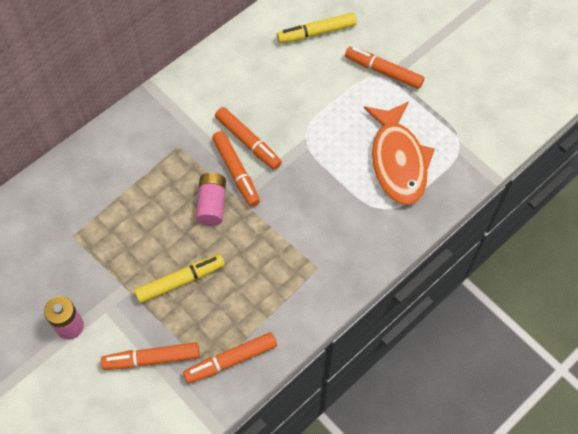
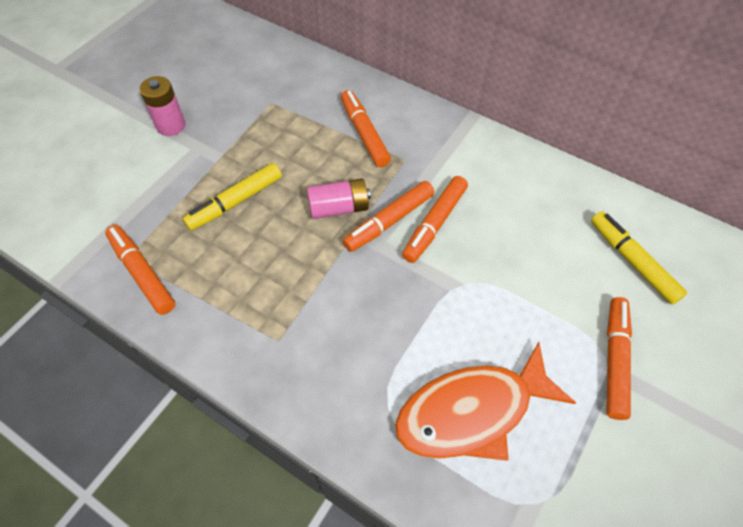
camera: 75 degrees right, 5 degrees down
orange marker [101,342,200,370] -> orange marker moved to [341,90,391,167]
yellow marker [134,254,225,303] -> yellow marker turned 90 degrees clockwise [183,163,282,231]

